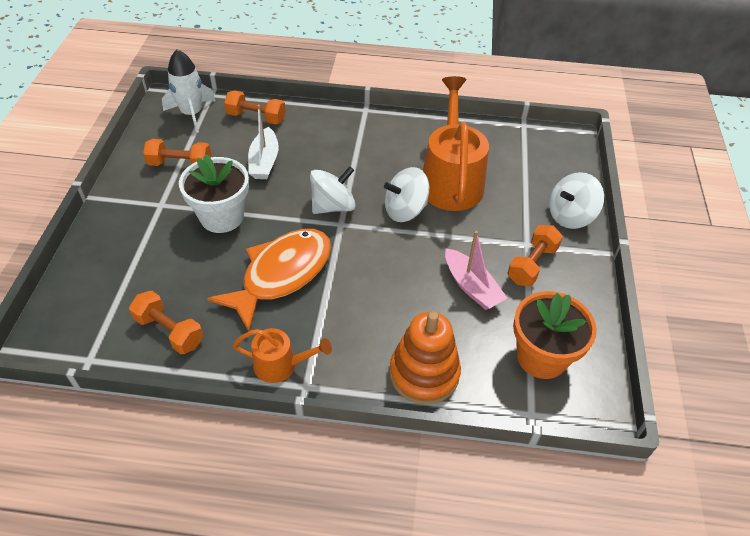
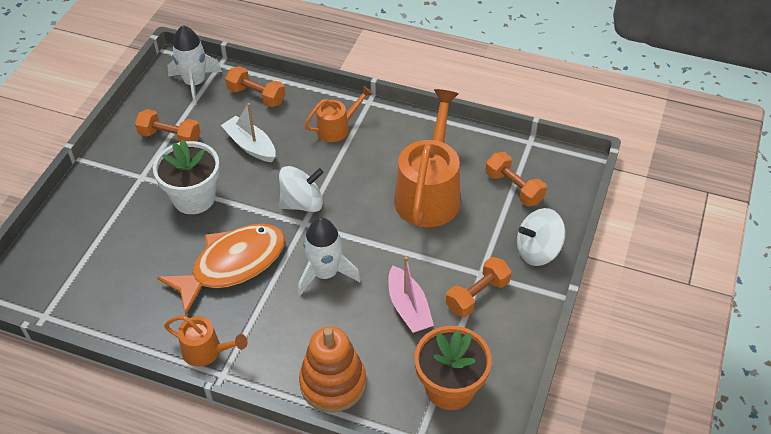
camera: 15 degrees right, 0 degrees up
orange dumbbell [129,291,204,354] -> orange dumbbell moved to [485,152,547,206]
white boat [248,105,278,179] -> white boat turned 120 degrees clockwise [221,103,276,162]
white spinning top [384,167,429,222] -> none
none -> white rocket [298,217,361,296]
none -> orange watering can [304,86,373,142]

